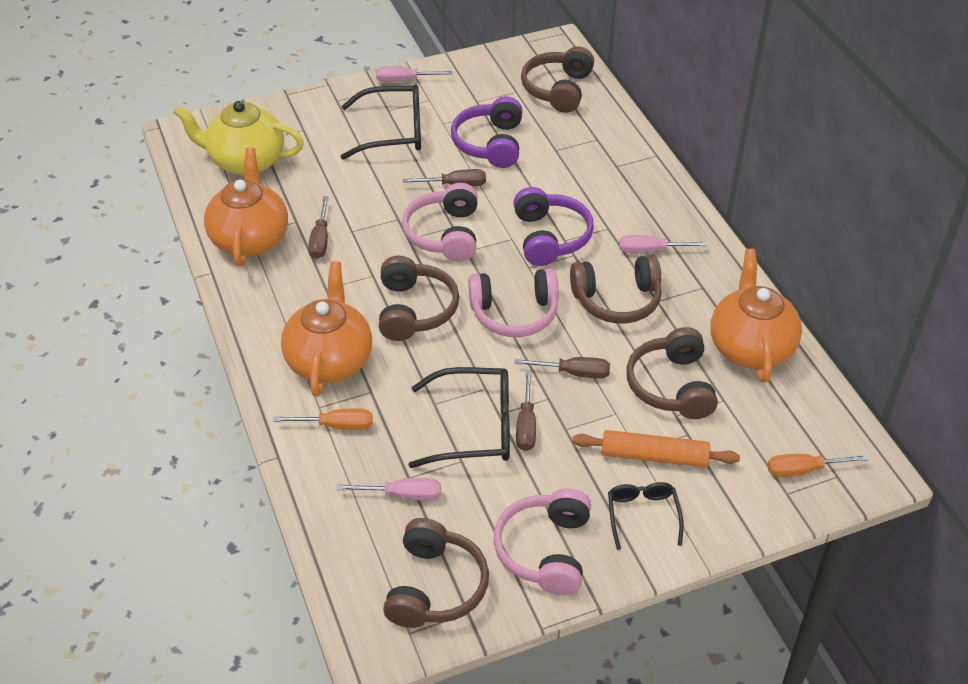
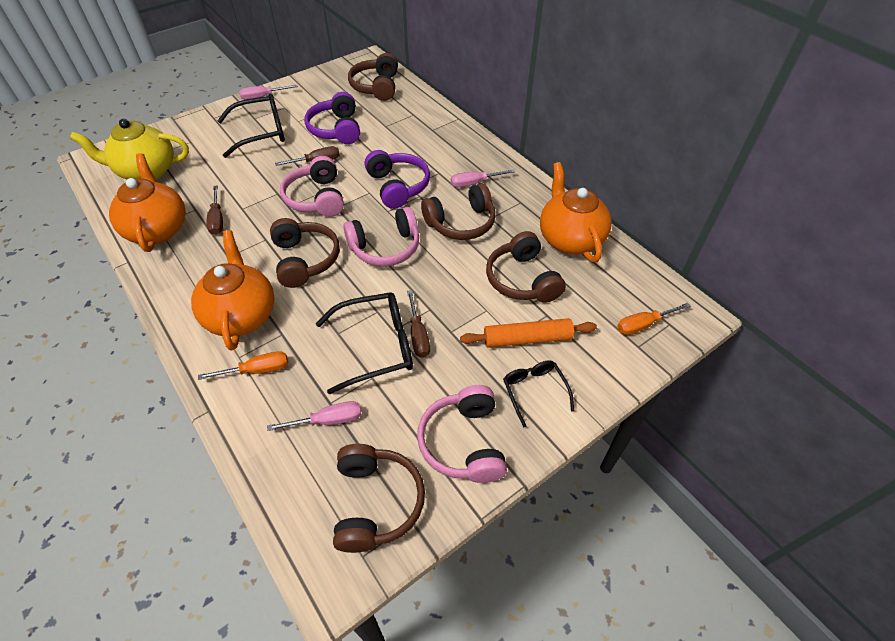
camera: 15 degrees left, 5 degrees up
brown screwdriver [514,357,610,379] -> none

